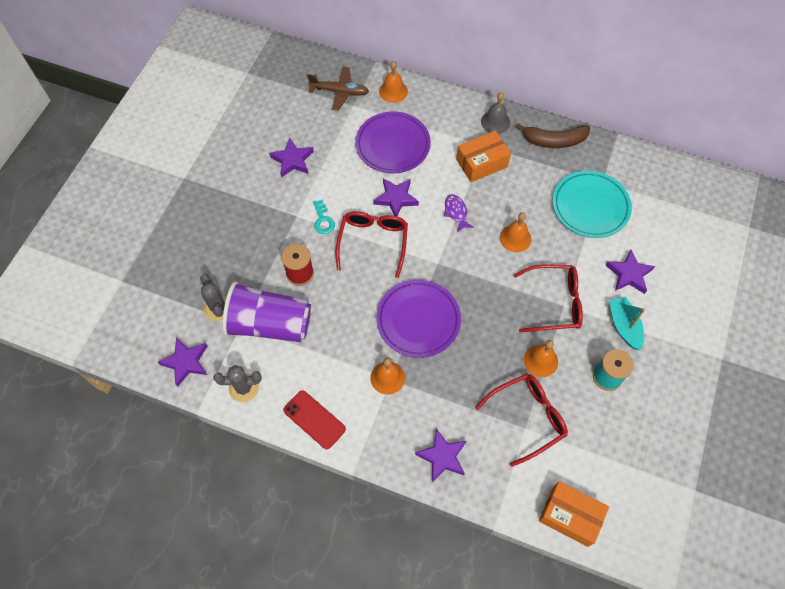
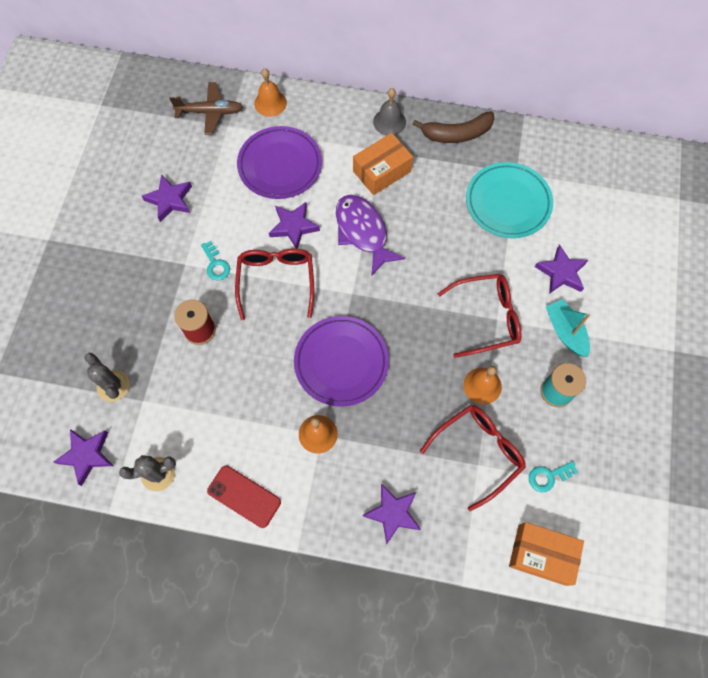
camera: 10 degrees left, 5 degrees up
purple cup [222,281,311,342] -> none
purple fish [444,194,474,232] -> purple fish [336,195,405,276], size x1.87
orange bell [500,212,531,252] -> none
none -> turquoise key [529,461,578,492]

